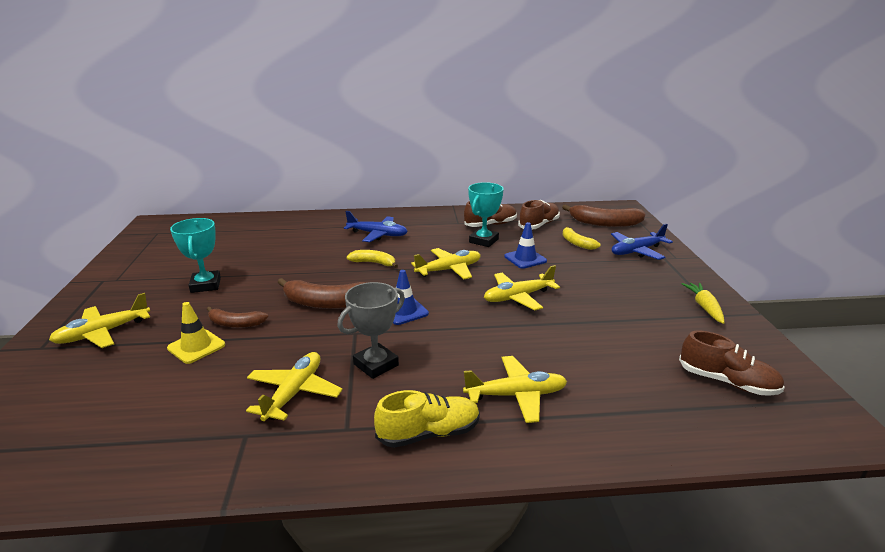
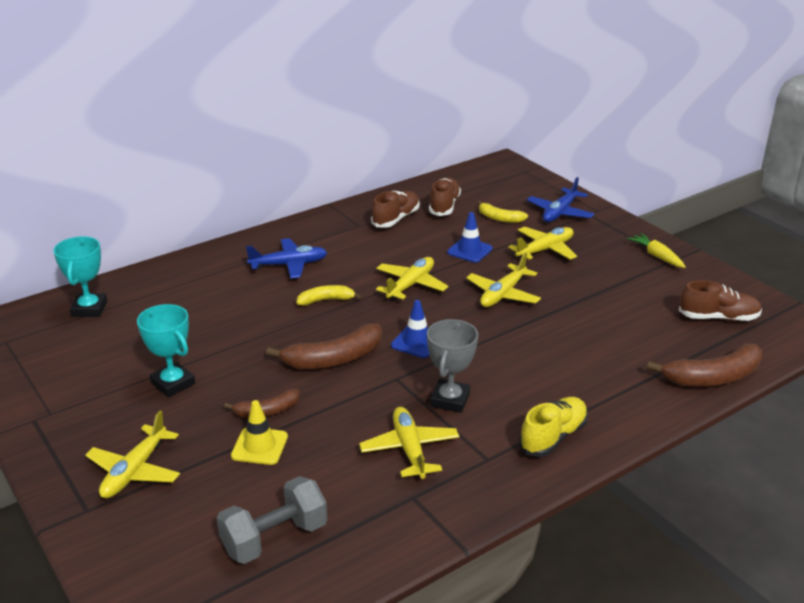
camera: 30 degrees left, 5 degrees up
yellow plane [463,356,567,423] -> yellow plane moved to [508,226,577,260]
turquoise trophy [468,182,504,247] -> turquoise trophy moved to [53,236,107,317]
brown banana [562,204,646,227] -> brown banana moved to [647,343,762,386]
none -> grey dumbbell [217,476,327,564]

